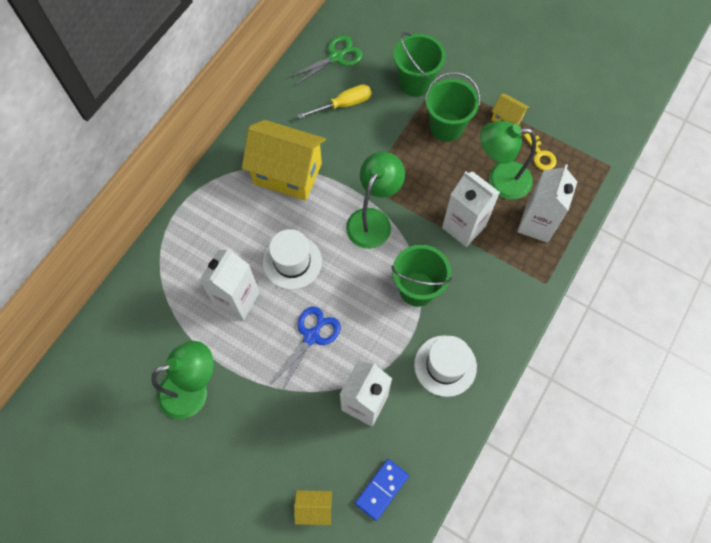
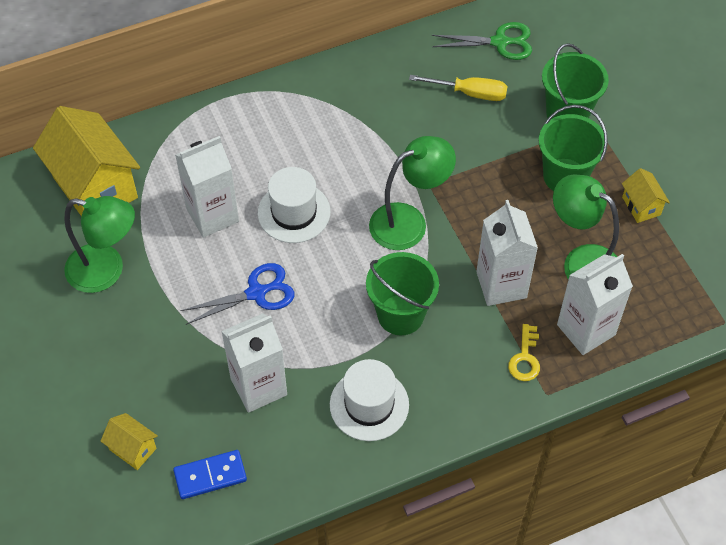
camera: 35 degrees right, 10 degrees down
yellow house [242,120,326,201] -> yellow house moved to [33,106,140,216]
yellow key [524,133,557,170] -> yellow key moved to [508,324,540,381]

